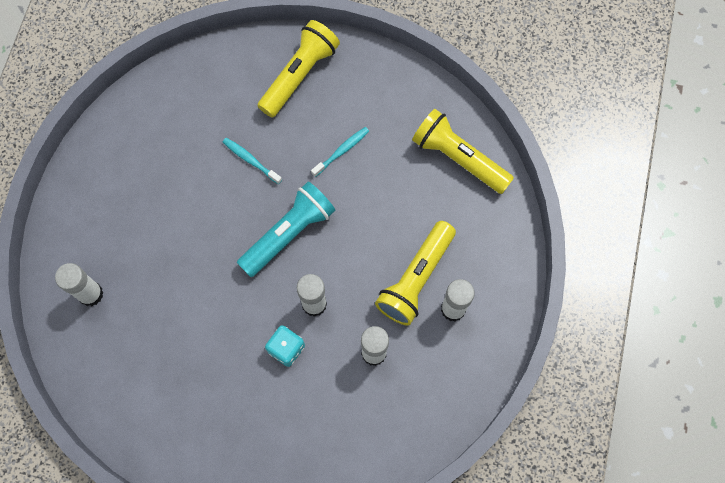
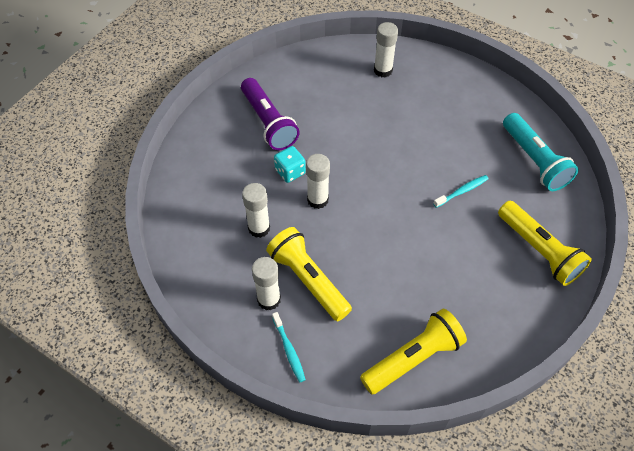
camera: 110 degrees right, 15 degrees down
turquoise flashlight [237,182,335,277] -> turquoise flashlight moved to [503,113,578,191]
turquoise toothbrush [311,127,369,177] -> turquoise toothbrush moved to [272,312,306,382]
none -> purple flashlight [241,78,300,150]

